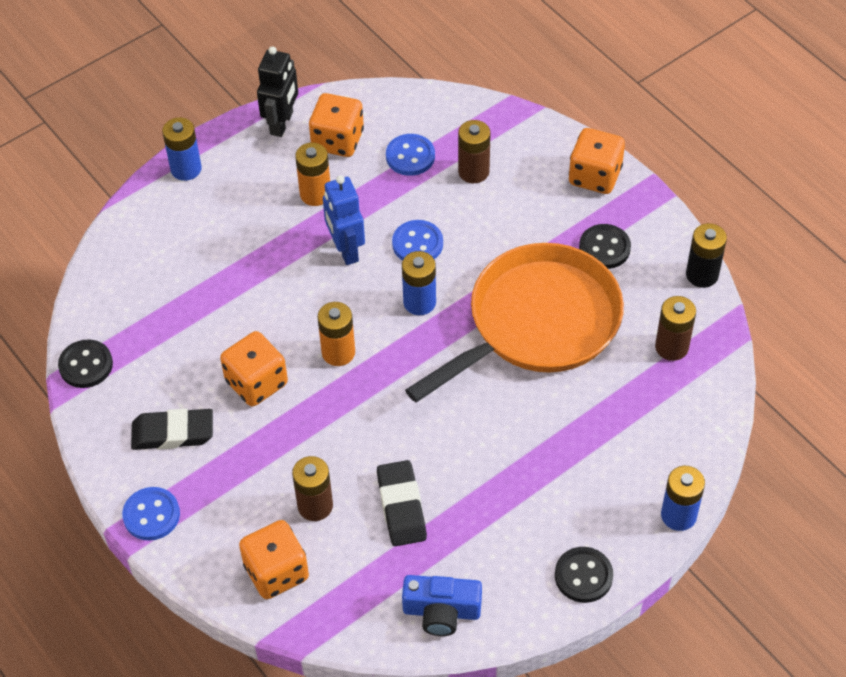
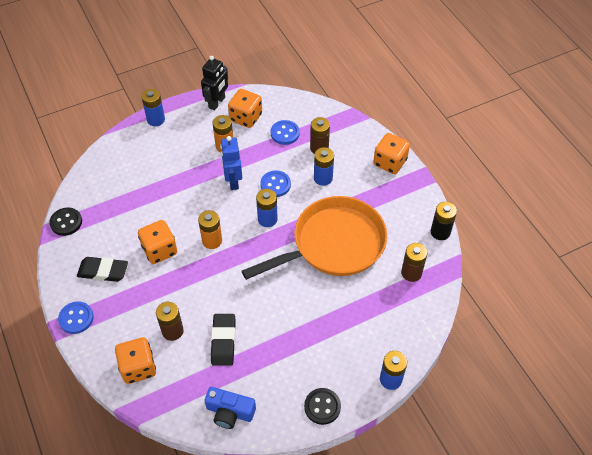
camera: 10 degrees right, 0 degrees up
black button [579,224,631,269] -> none
none -> blue battery [314,147,334,186]

